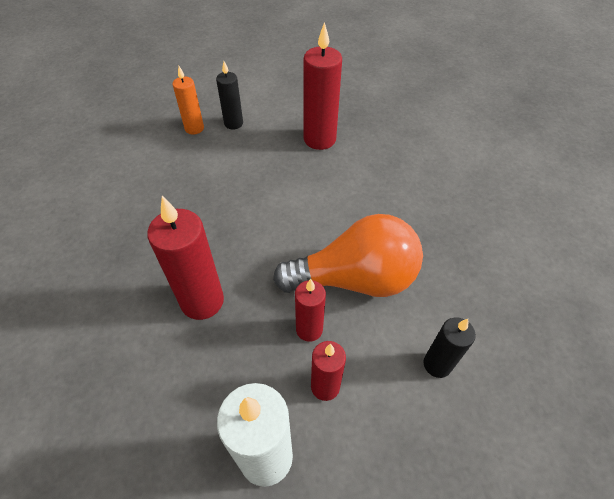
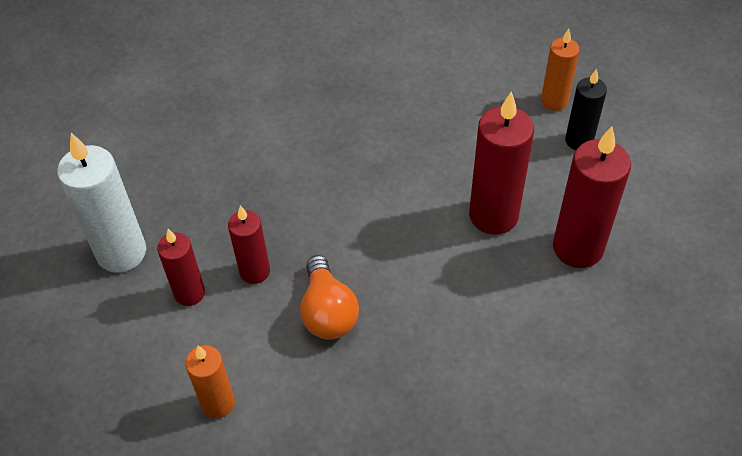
camera: 85 degrees right, 0 degrees up
red candle [147,196,224,320] -> red candle moved to [469,92,534,235]
orange light bulb [273,214,423,297] -> orange light bulb [300,255,359,340], size x0.58
black candle [423,317,476,378] -> orange candle [185,345,235,418]

